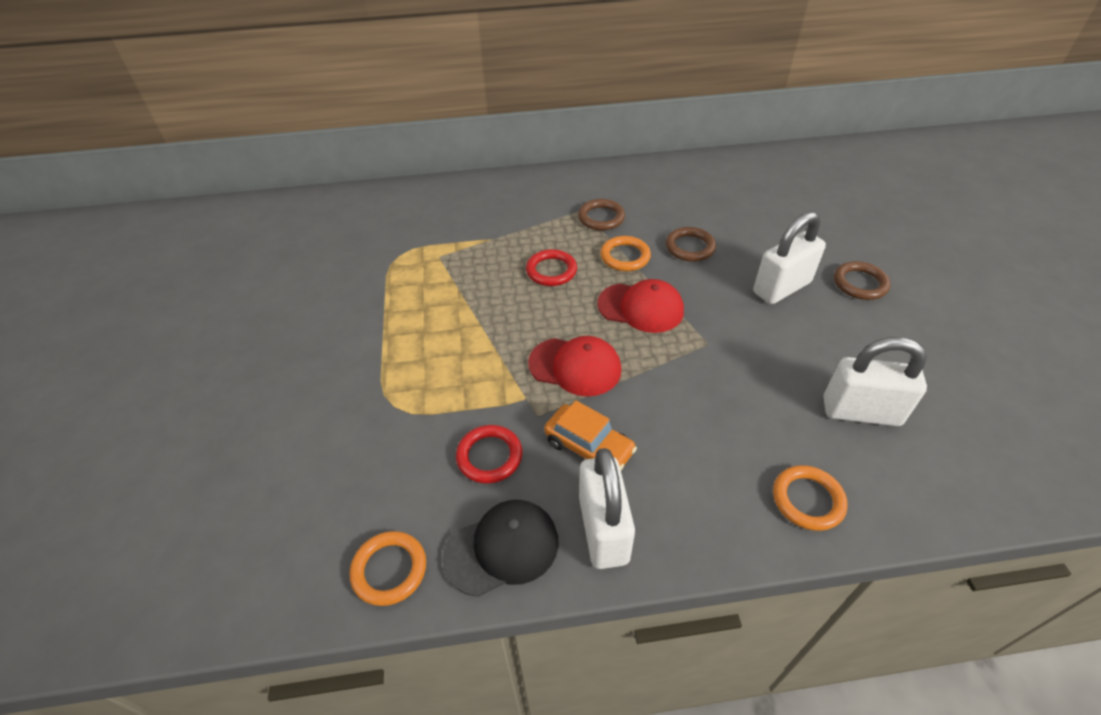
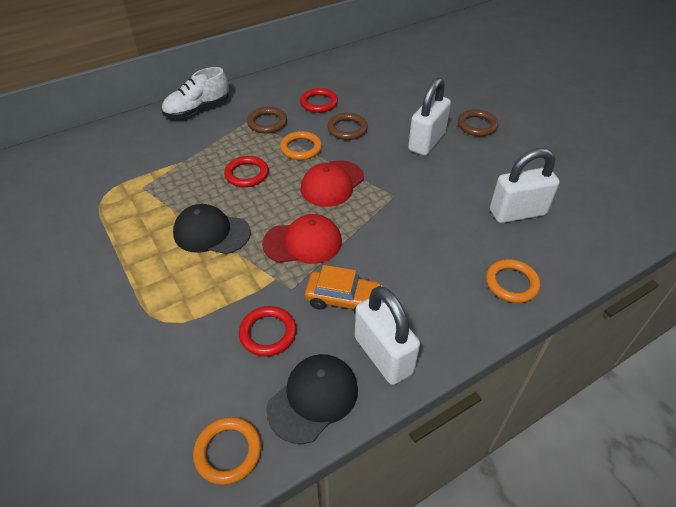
camera: 25 degrees left, 0 degrees up
red cap [597,279,684,333] -> red cap turned 135 degrees clockwise [301,160,364,207]
none -> white shoe [162,67,229,118]
none -> black cap [173,204,251,254]
none -> red ring [300,88,338,113]

